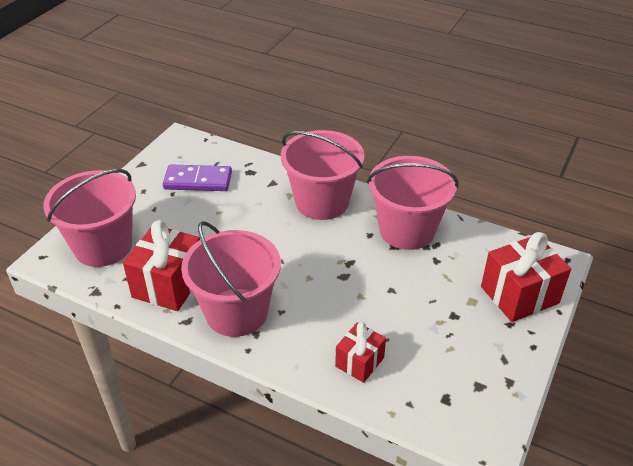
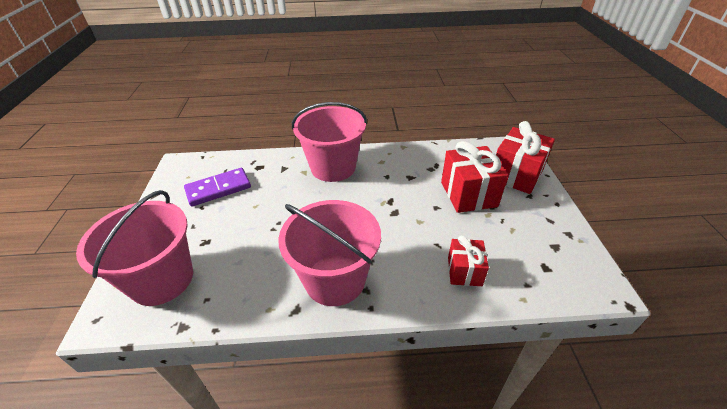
camera: 30 degrees left, 0 degrees up
red gift [123,220,200,311] -> red gift moved to [441,141,508,213]
pink bucket [367,156,458,250] -> none

